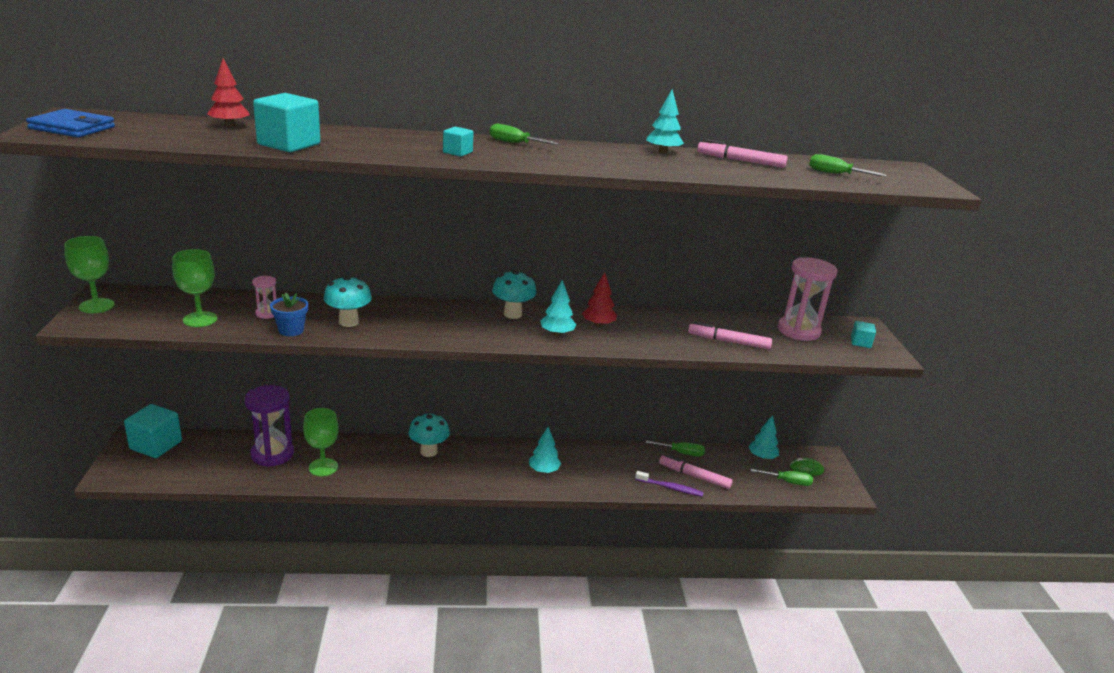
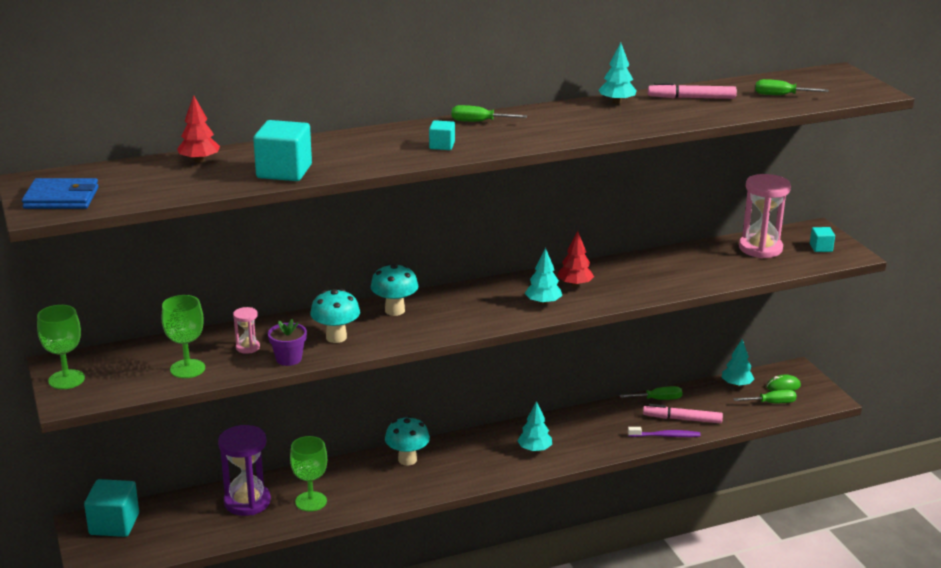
camera: 15 degrees left, 0 degrees up
blue flower pot [270,293,308,336] -> purple flower pot [268,319,307,366]
turquoise mushroom [492,270,537,319] -> turquoise mushroom moved to [370,264,418,316]
pink marker [688,322,772,349] -> none

